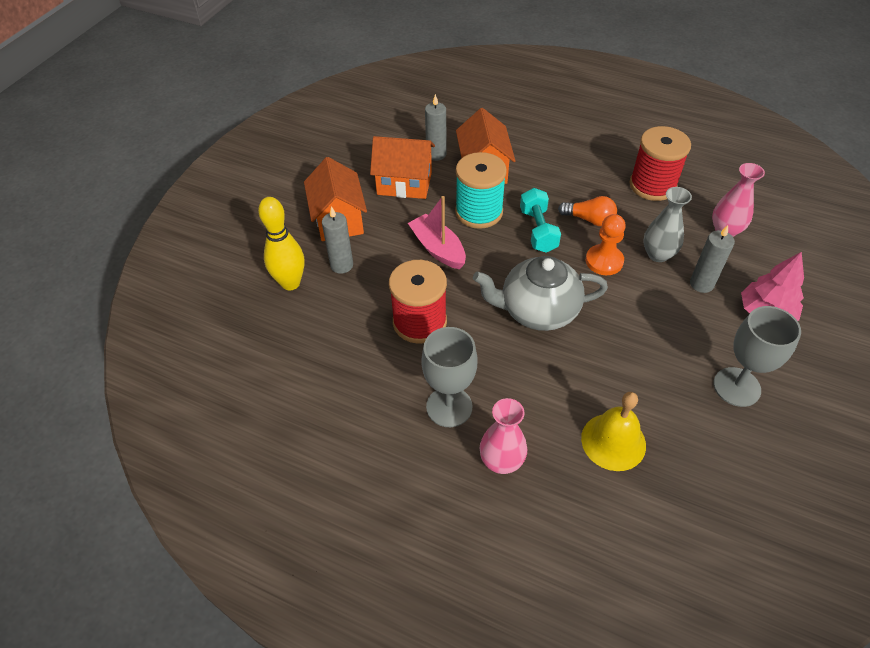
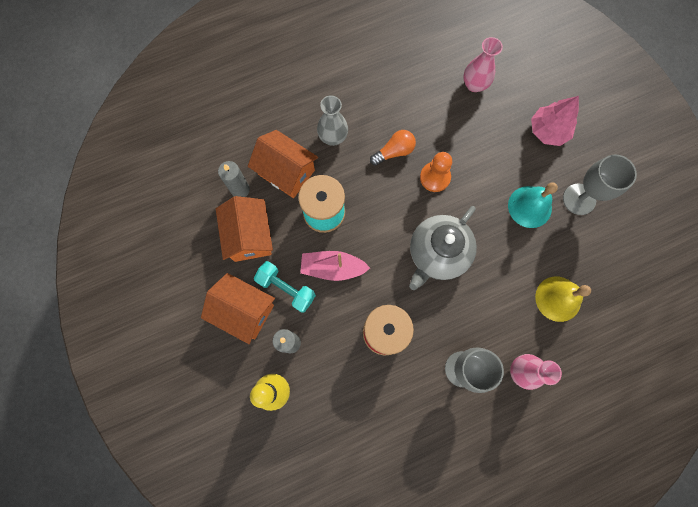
camera: 50 degrees left, 25 degrees up
orange house [370,136,435,199] -> orange house turned 60 degrees counterclockwise [216,196,273,262]
turquoise dumbbell [520,188,561,253] -> turquoise dumbbell moved to [254,261,316,313]
red spool [629,126,691,201] -> none
grey vase [643,187,692,262] -> grey vase moved to [317,95,348,146]
grey candle [690,225,735,293] -> none
none -> turquoise bell [508,183,558,228]

